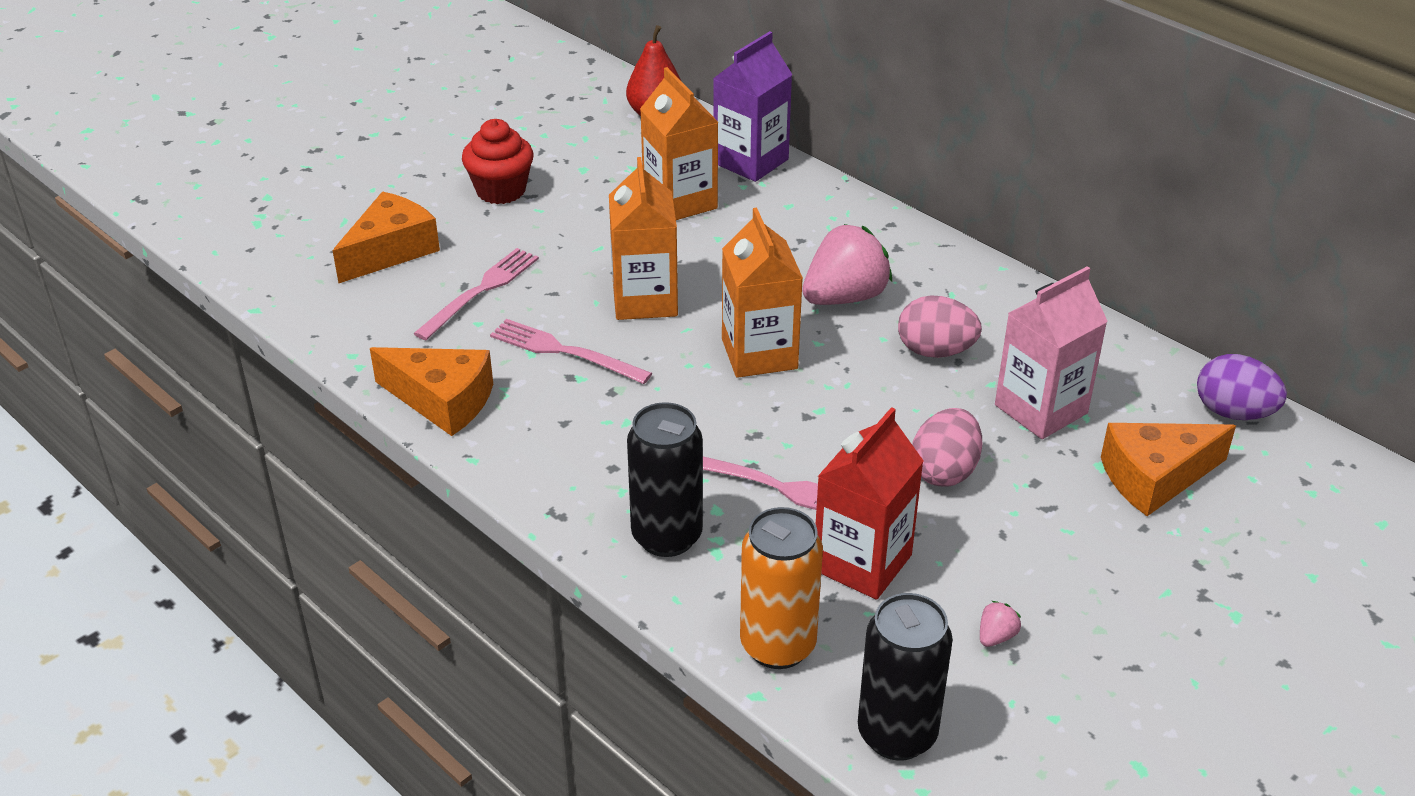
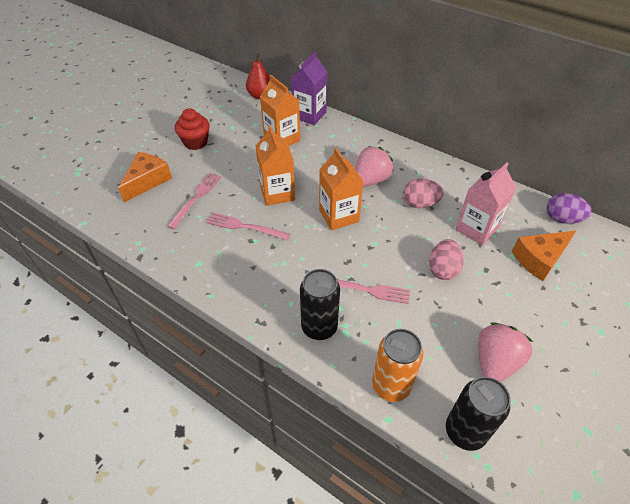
camera: 10 degrees left, 10 degrees up
orange cheese [370,347,493,436] -> none
red carton [816,407,924,600] -> none
pink strawberry [980,601,1021,647] -> pink strawberry [478,322,533,382], size x2.45

